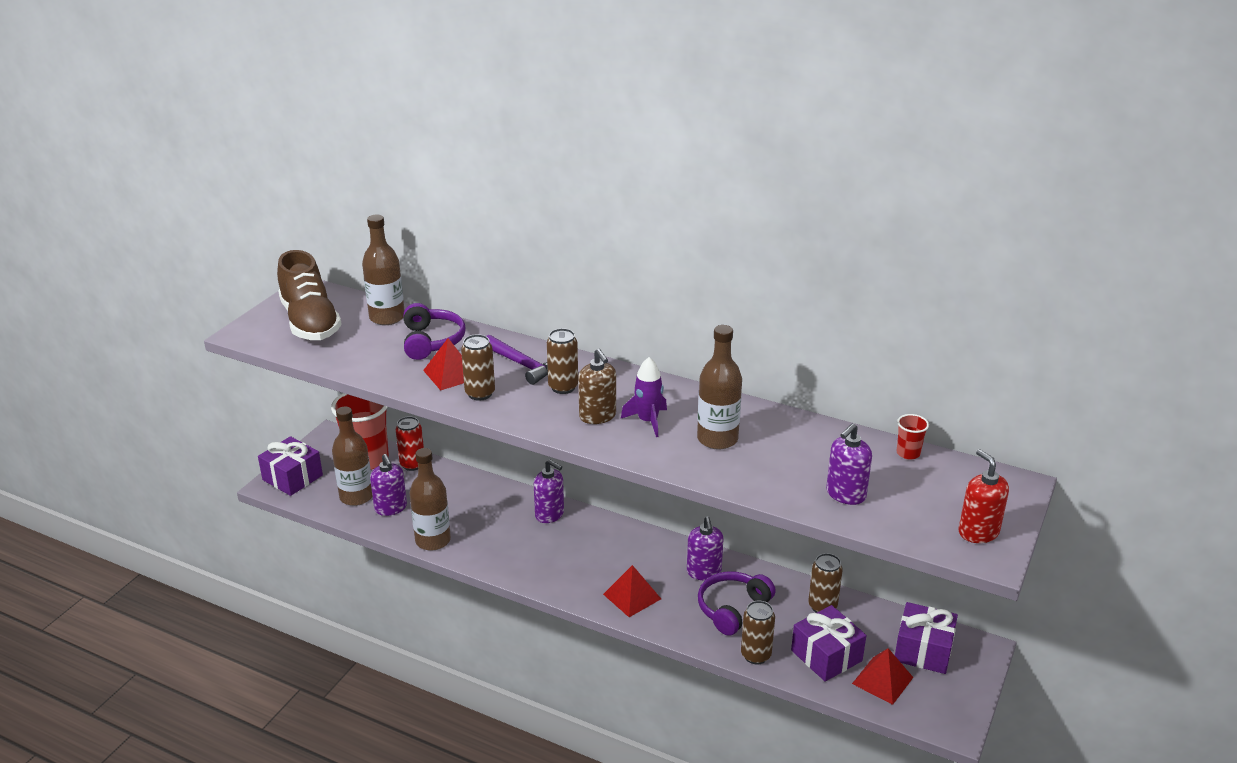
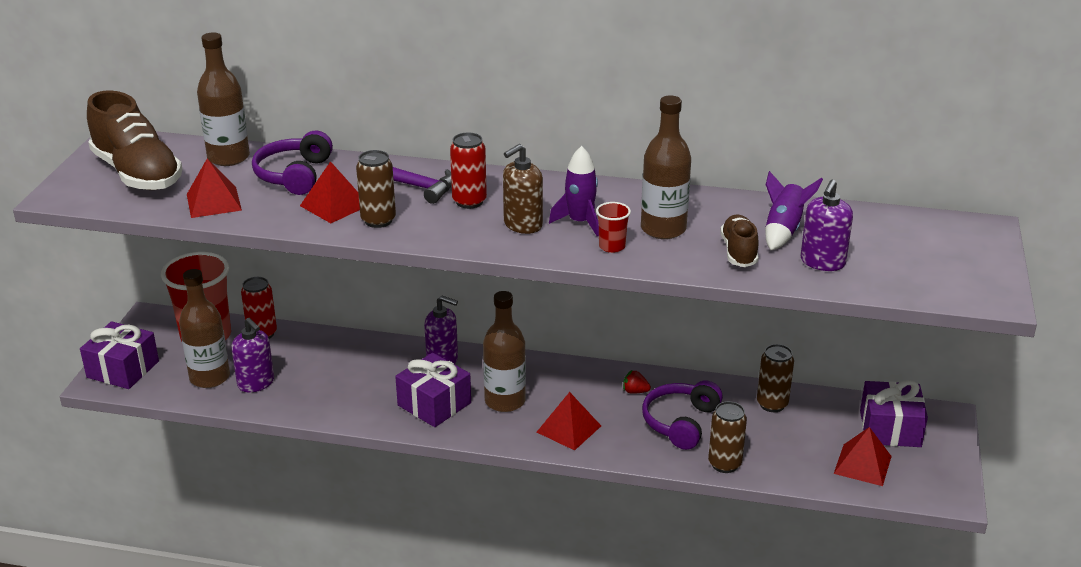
camera: 15 degrees left, 0 degrees up
purple headphones [404,303,466,360] -> purple headphones turned 150 degrees counterclockwise [252,130,333,195]
brown bottle [409,448,451,551] -> brown bottle moved to [483,291,526,412]
brown can [547,328,578,394] -> red can [450,132,487,209]
brown soap dispenser [578,349,616,424] -> brown soap dispenser turned 90 degrees clockwise [503,144,543,234]
purple soap dispenser [687,516,723,580] -> red strawberry [623,370,651,394]
purple gift [791,605,866,682] -> purple gift moved to [395,353,471,427]
red cup [897,414,929,460] -> red cup moved to [596,202,631,253]
red soap dispenser [959,449,1009,543] -> none
none -> red pyramid [187,158,242,218]
none -> brown shoe [720,215,759,267]
none -> purple rocket [765,171,823,250]

